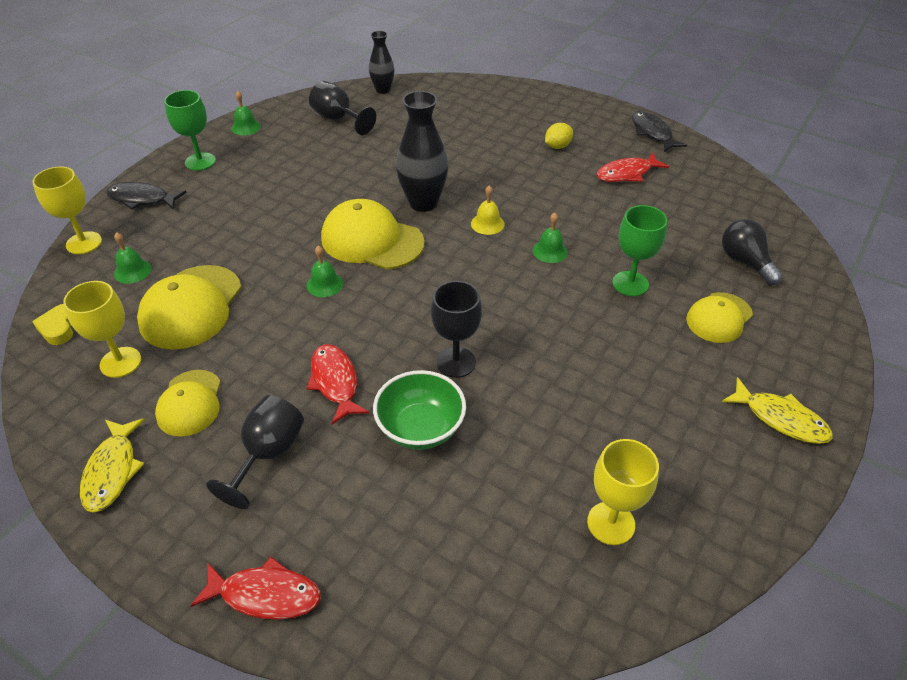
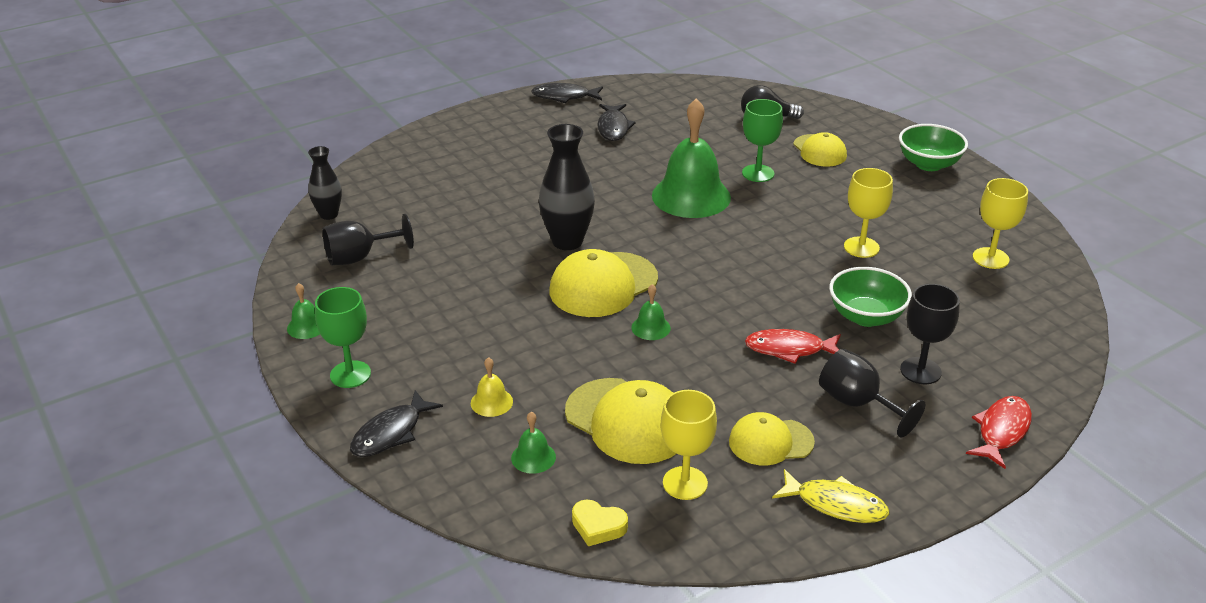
camera: 65 degrees left, 10 degrees down
yellow goblet [32,166,102,254] -> yellow goblet moved to [844,168,893,258]
yellow cap [155,370,221,437] -> yellow cap turned 150 degrees clockwise [729,412,815,466]
black goblet [431,281,482,378] -> black goblet moved to [900,284,960,384]
yellow bell [471,185,504,235] -> yellow bell moved to [471,357,513,417]
green bell [533,213,568,263] -> green bell [652,98,731,218], size x2.34
yellow lemon [545,123,573,149] -> none
red fish [596,153,669,182] -> black fish [597,104,636,141]
yellow fish [722,377,833,444] -> green bowl [899,124,968,171]

